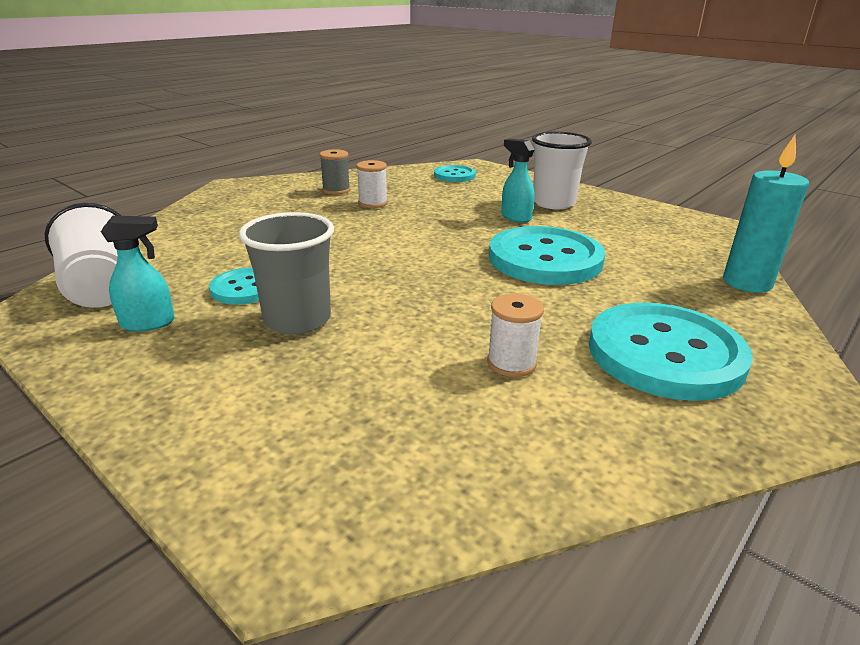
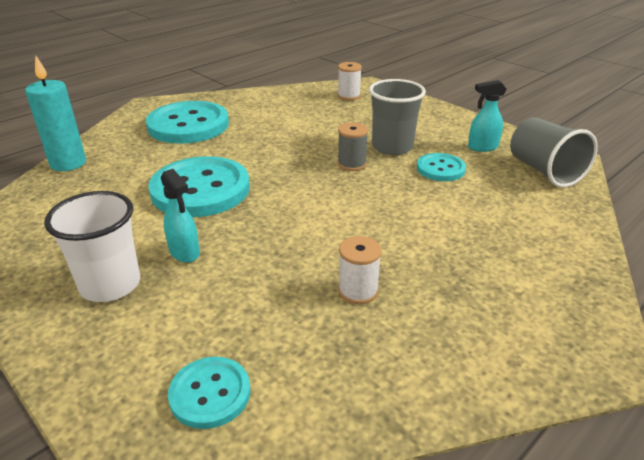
camera: 175 degrees left, 5 degrees up
white cup [45,203,122,308] -> grey cup [510,117,598,188]
grey spool [320,149,350,195] -> grey spool moved to [338,122,368,171]
white spool [487,293,544,377] -> white spool moved to [338,62,362,100]

